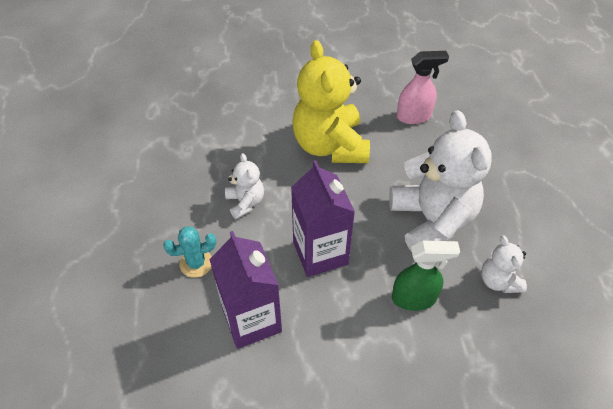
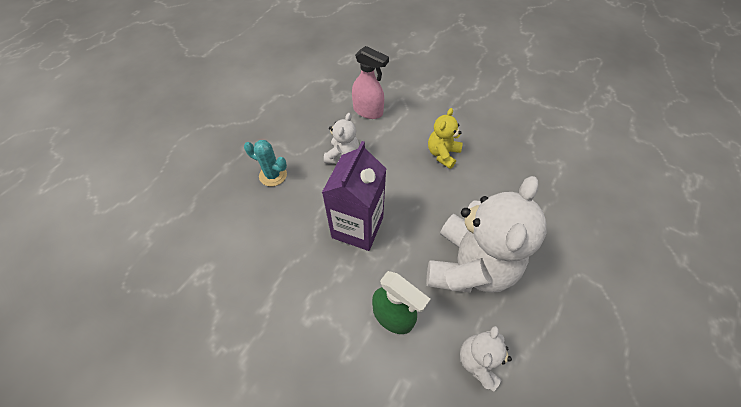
camera: 40 degrees right, 5 degrees up
purple carton [209,231,282,349] -> none
yellow teddy bear [292,40,370,163] -> yellow teddy bear [428,108,463,169], size x0.49
pink spray bottle [397,51,449,124] -> pink spray bottle moved to [352,46,389,119]

